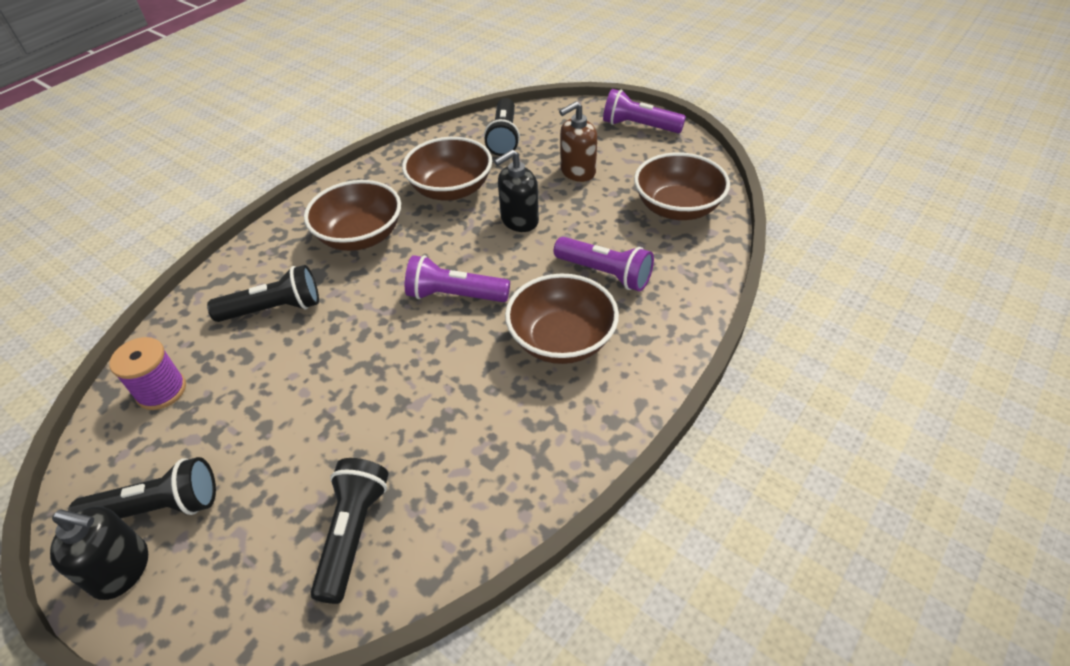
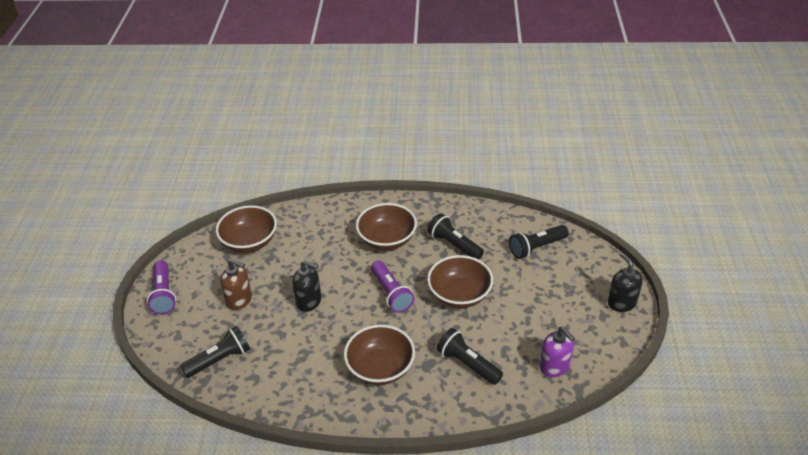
camera: 125 degrees left, 5 degrees down
black flashlight [68,457,216,518] -> black flashlight moved to [427,213,484,260]
purple spool [109,337,186,410] -> purple soap dispenser [540,327,575,377]
brown bowl [402,137,492,201] -> brown bowl moved to [427,255,493,308]
purple flashlight [554,237,654,291] -> none

